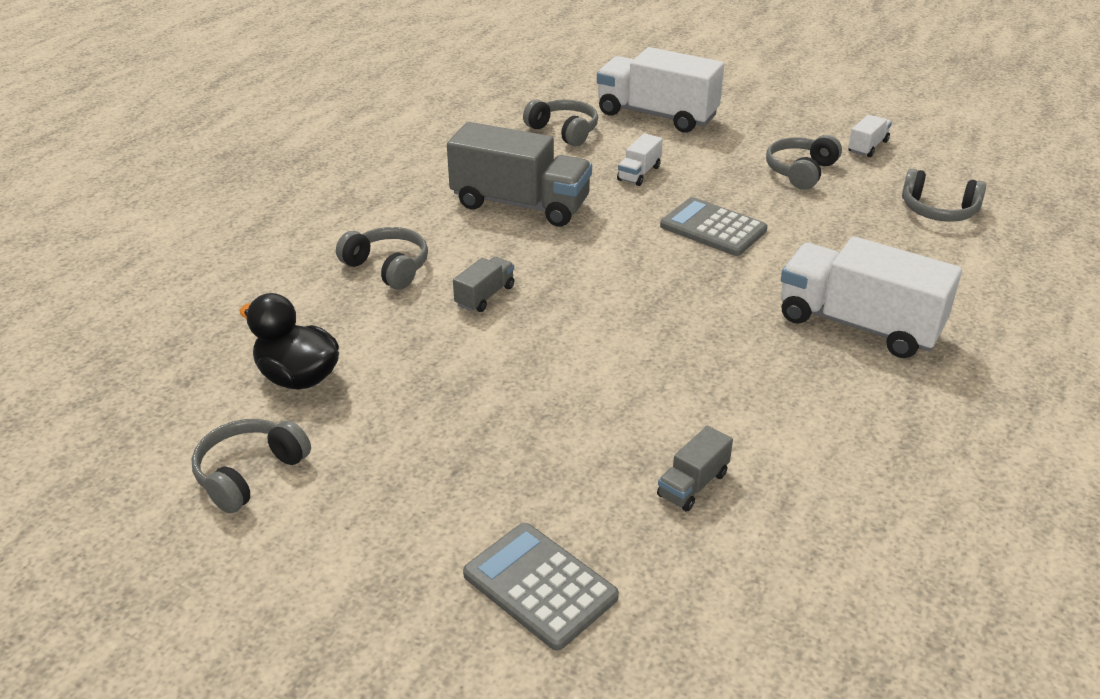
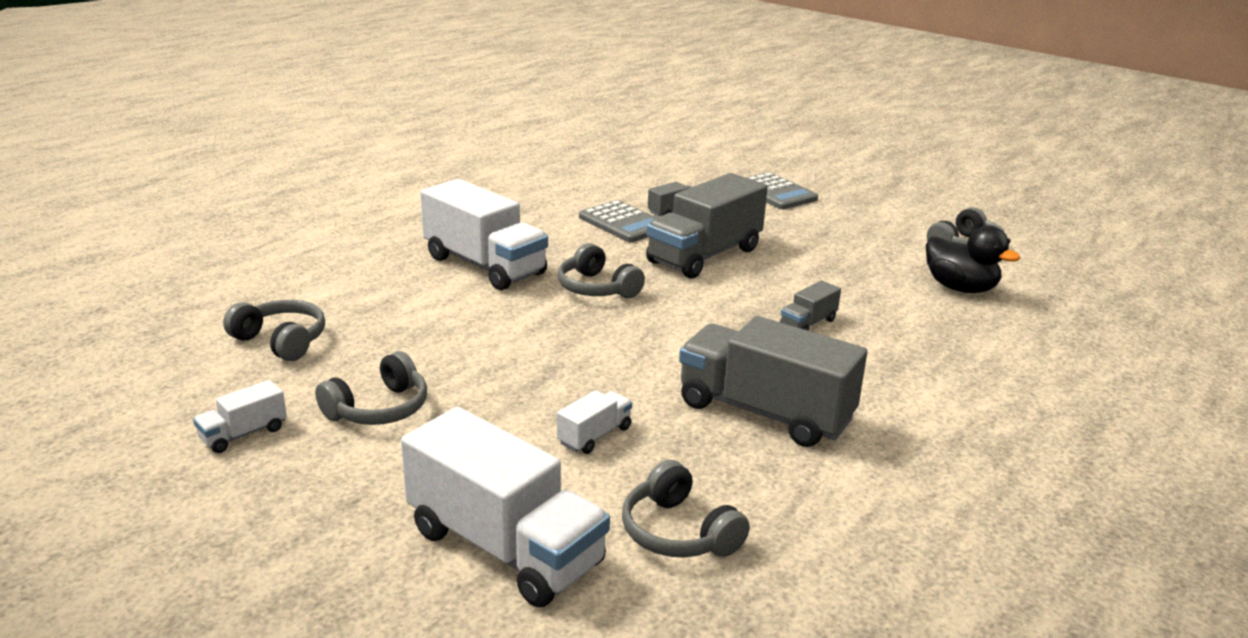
camera: 170 degrees left, 10 degrees down
grey headphones [336,227,428,290] -> grey headphones moved to [558,243,645,298]
grey calculator [660,197,768,256] -> grey calculator moved to [579,200,657,242]
none -> grey truck [646,173,768,279]

